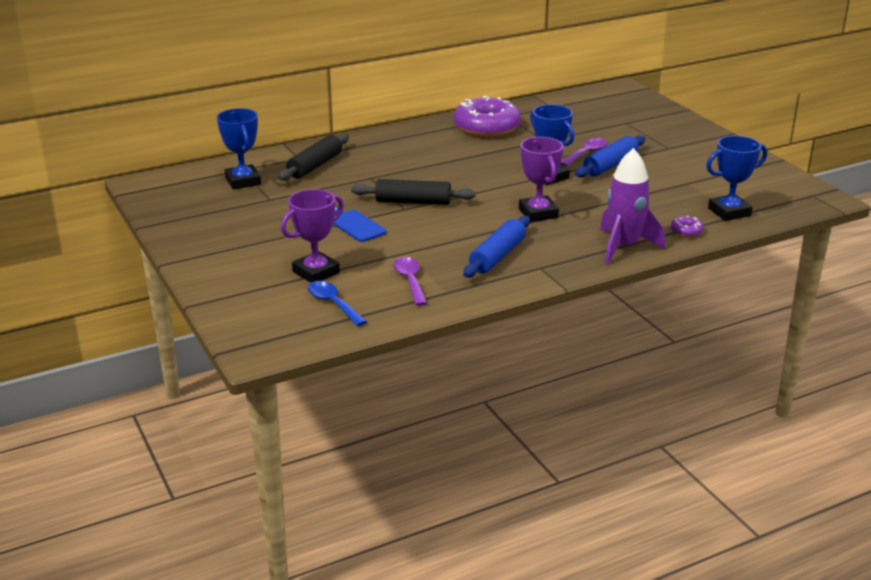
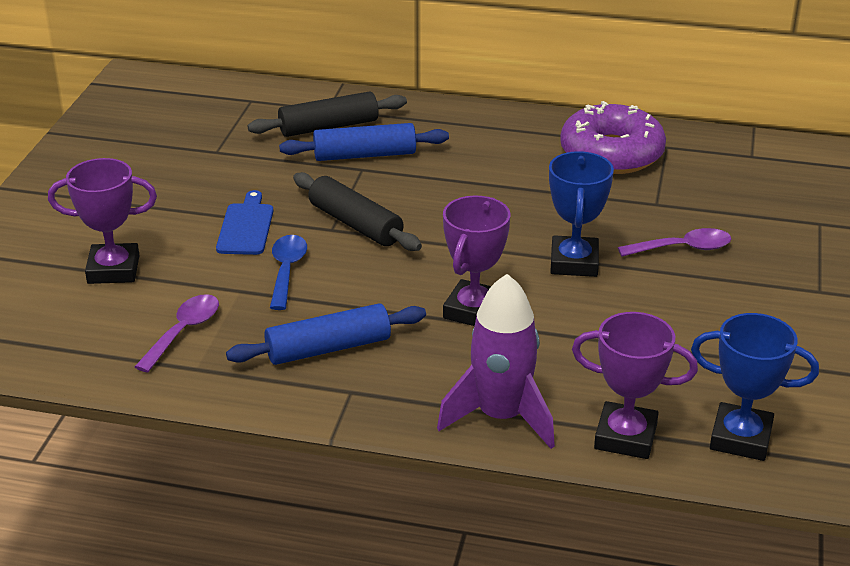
camera: 40 degrees right, 5 degrees up
blue trophy [217,108,261,190] -> none
blue spoon [308,281,367,326] -> blue spoon moved to [270,235,307,310]
blue rolling pin [575,135,645,177] -> blue rolling pin moved to [279,123,449,161]
purple donut [670,216,704,237] -> purple trophy [572,312,698,459]

